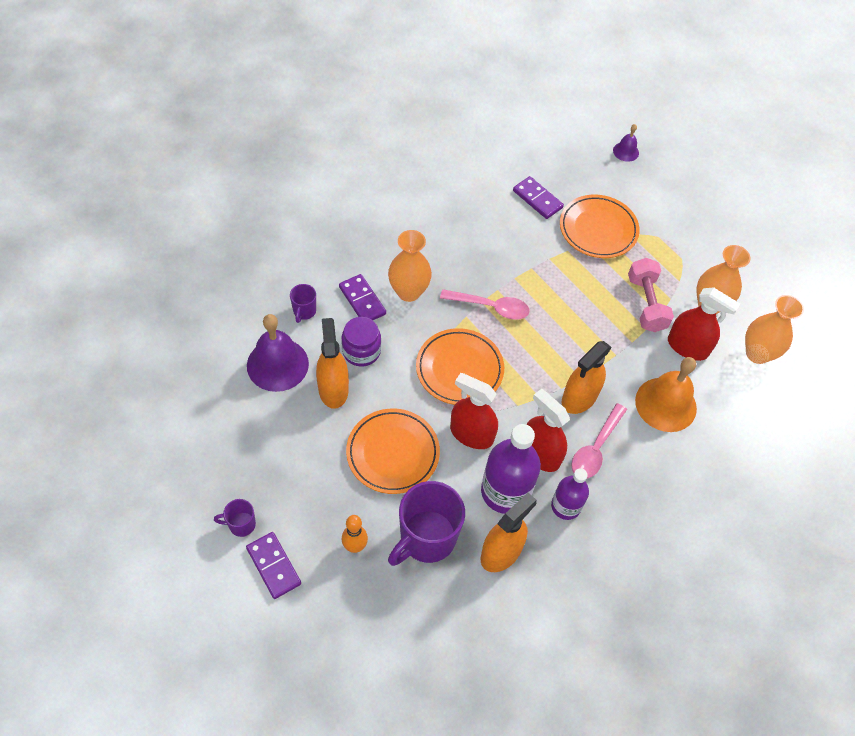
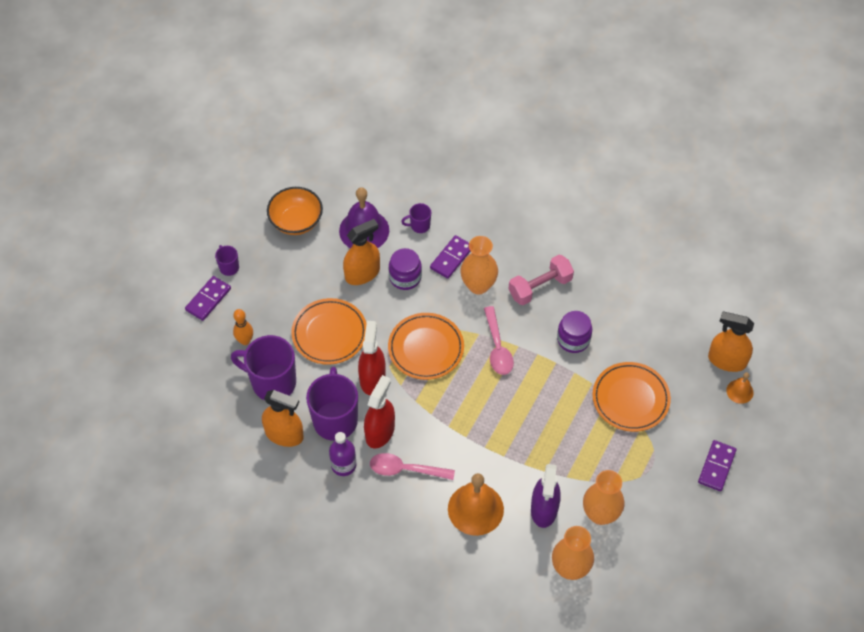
camera: 70 degrees right, 0 degrees up
purple bottle [481,424,541,514] -> purple mug [306,367,358,441]
purple domino [513,176,564,219] -> purple domino moved to [698,440,737,491]
orange spray bottle [562,341,612,414] -> orange spray bottle moved to [708,312,754,372]
purple bell [613,124,639,162] -> orange bell [726,372,753,404]
pink dumbbell [628,258,674,332] -> pink dumbbell moved to [508,255,574,305]
red spray bottle [668,287,740,361] -> purple spray bottle [531,464,561,528]
none -> orange bowl [267,187,323,235]
none -> purple jar [557,311,592,353]

